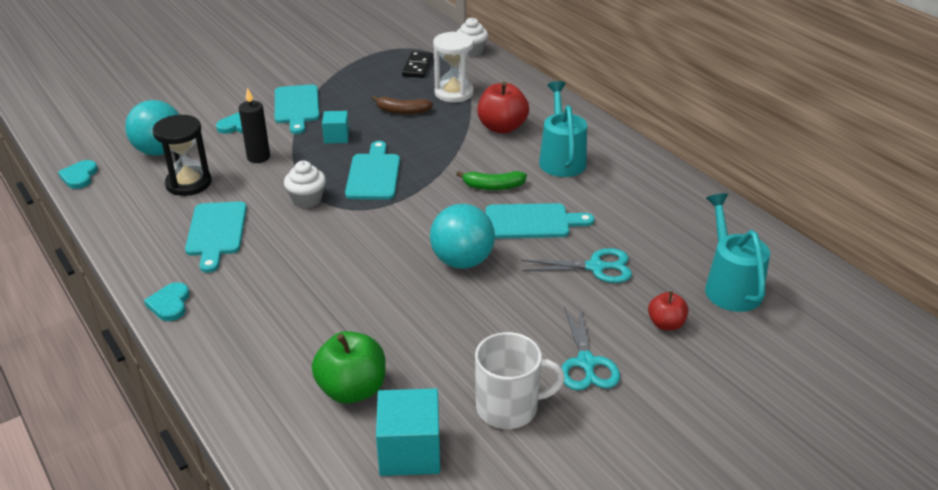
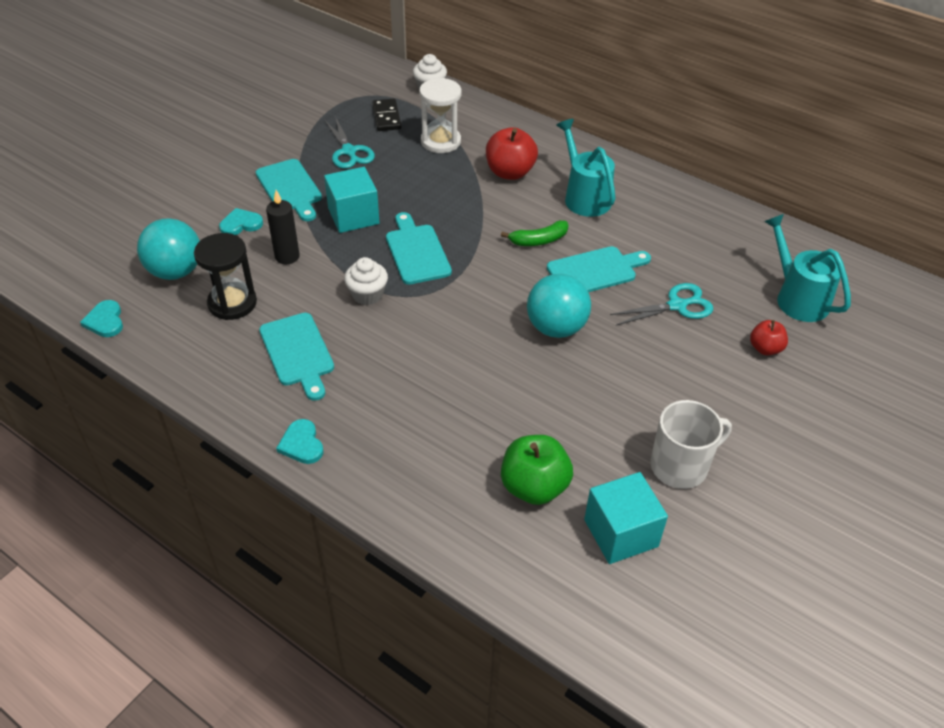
camera: 20 degrees left, 10 degrees up
turquoise cube [322,111,349,143] -> turquoise cube [324,167,380,233], size x1.69
brown banana [372,96,433,115] -> none
turquoise scissors [561,306,620,391] -> turquoise scissors moved to [324,117,375,169]

